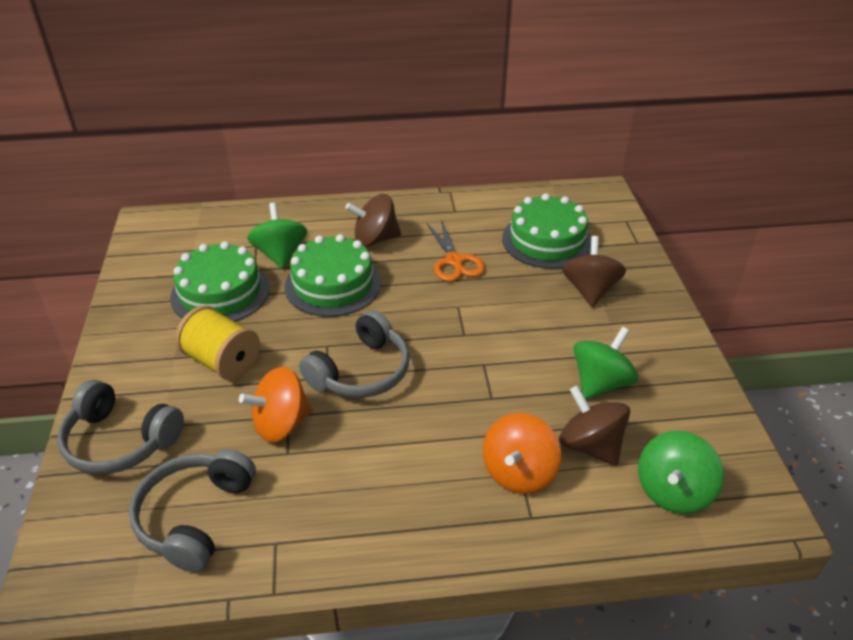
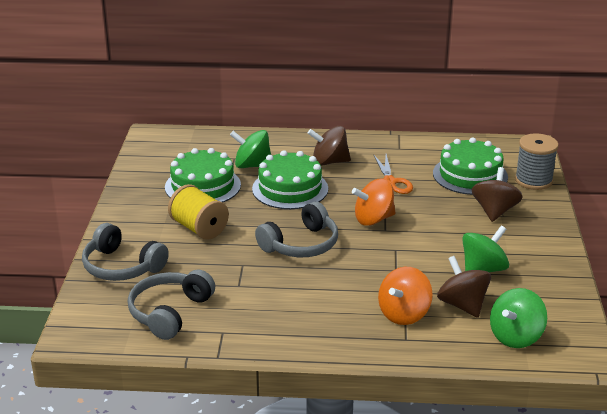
camera: 10 degrees right, 10 degrees down
orange spinning top [239,367,313,442] -> orange spinning top moved to [352,179,396,226]
green spinning top [247,202,307,269] -> green spinning top turned 75 degrees counterclockwise [230,130,271,168]
none -> grey spool [515,133,559,190]

